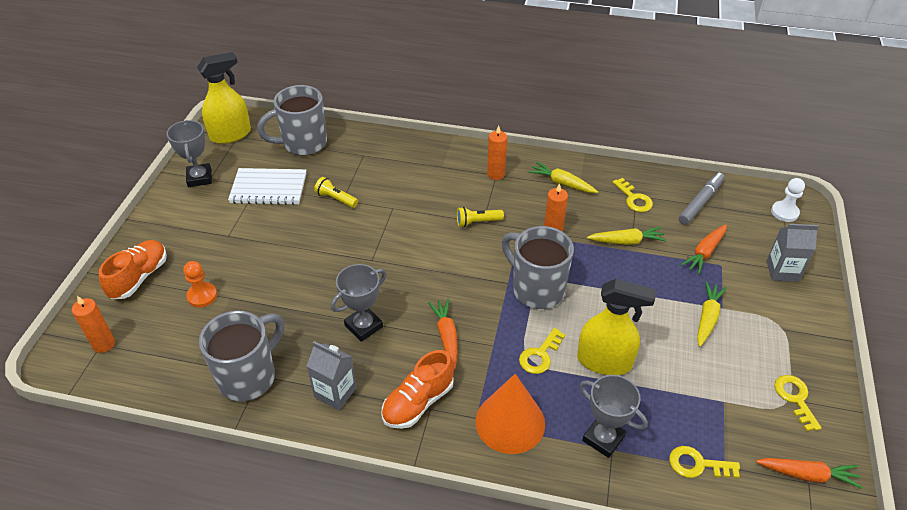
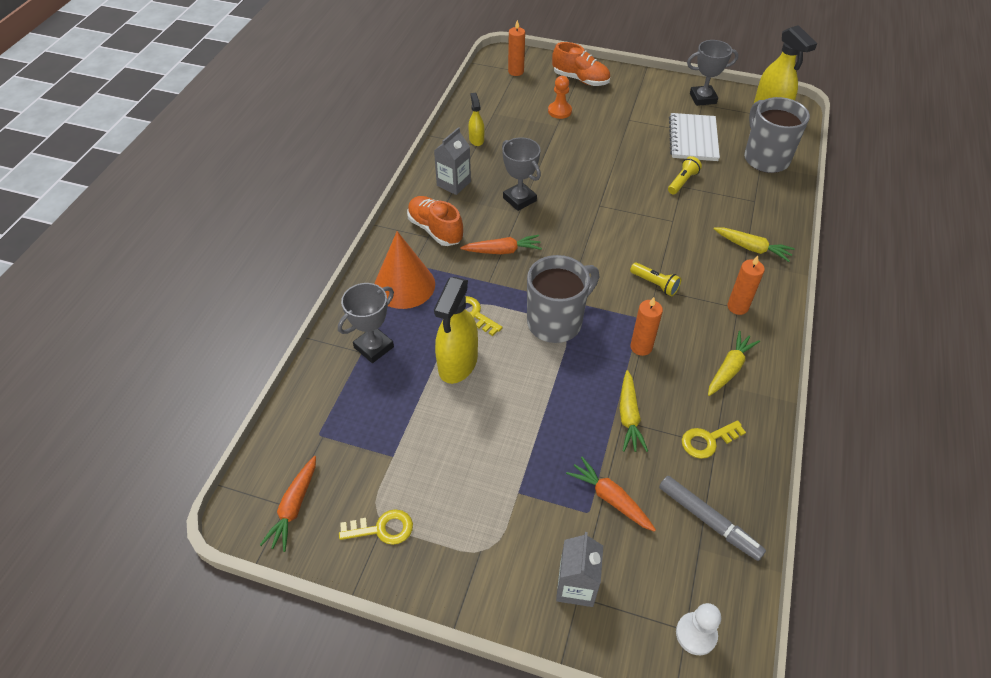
camera: 95 degrees right, 5 degrees up
grey mug [199,311,284,401] -> yellow spray bottle [468,93,484,146]
yellow flashlight [457,207,504,227] -> yellow flashlight turned 135 degrees clockwise [630,262,681,296]
yellow key [669,446,740,478] -> none
yellow carrot [697,281,727,347] -> yellow carrot moved to [714,227,795,262]

